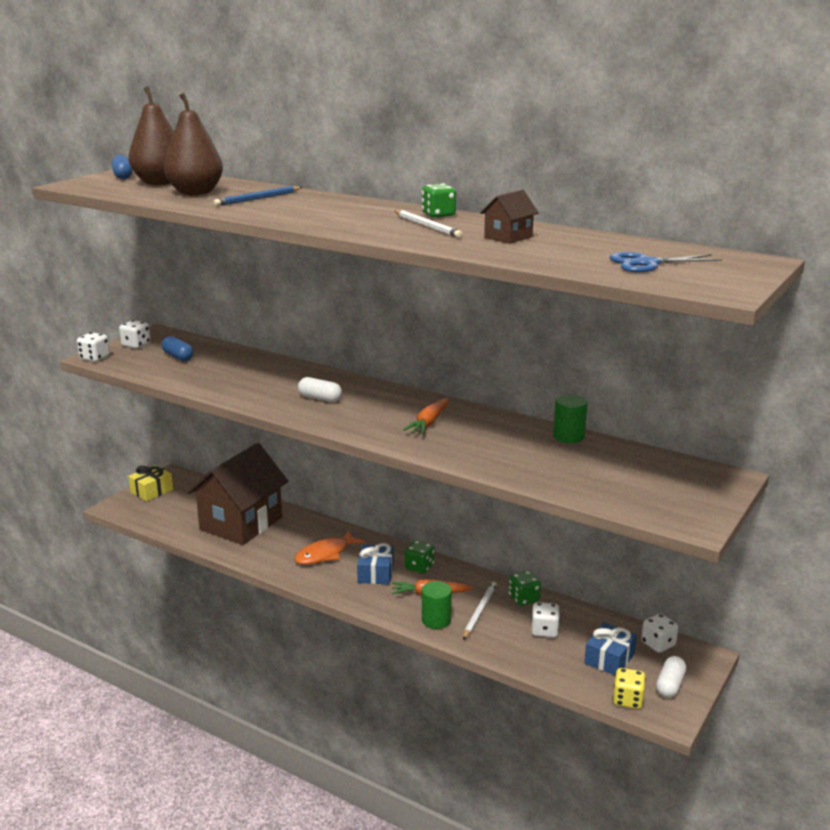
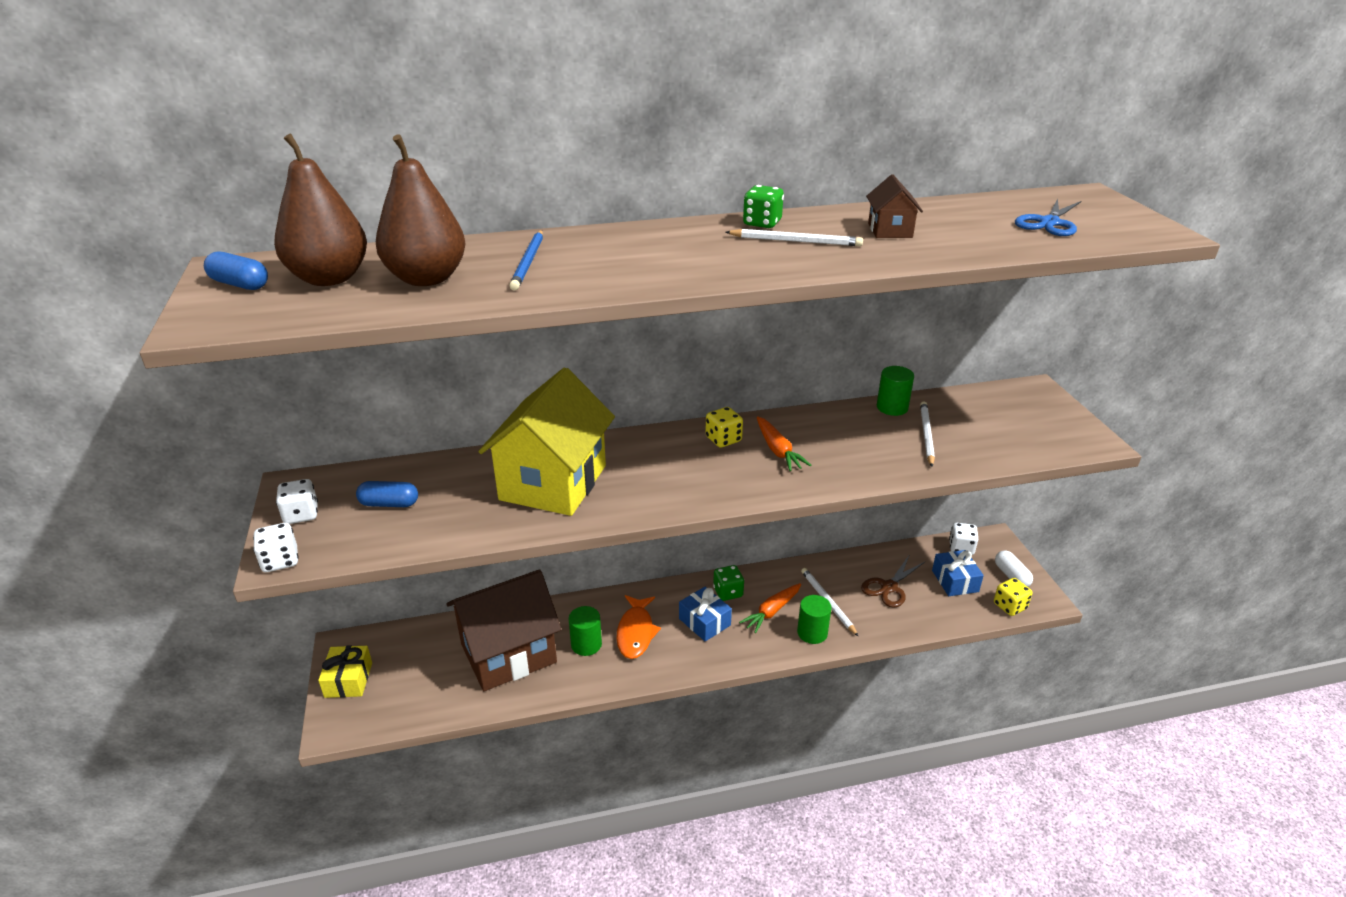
camera: 45 degrees left, 10 degrees up
brown house [187,443,288,545] -> brown house turned 75 degrees clockwise [446,570,562,691]
white capsule [298,377,342,402] -> none
green dice [509,571,541,606] -> none
white dice [531,602,560,638] -> brown scissors [861,554,926,608]
none -> yellow house [478,367,615,516]
none -> green cylinder [569,606,602,656]
none -> yellow dice [705,407,743,448]
none -> white pencil [920,402,935,467]

